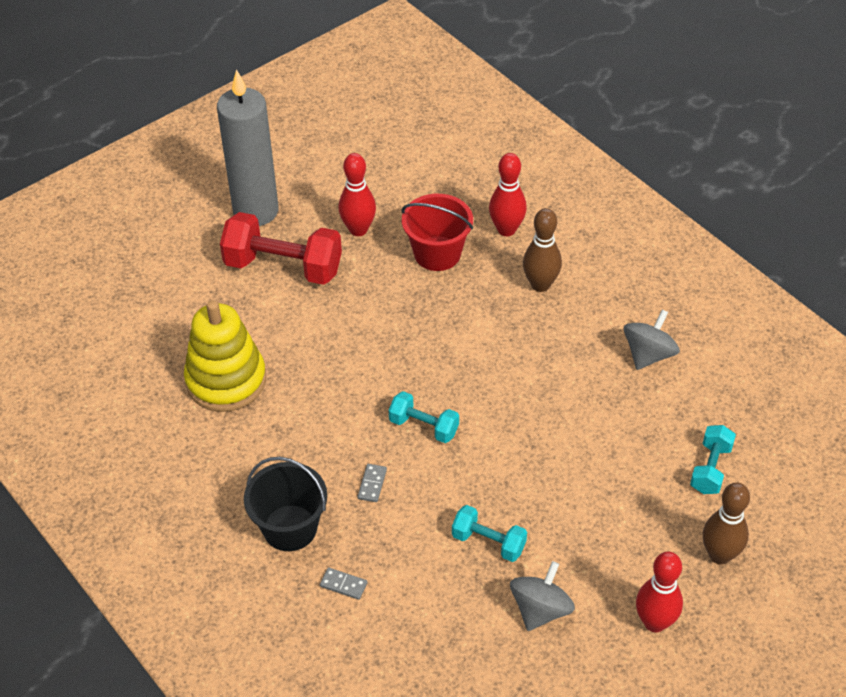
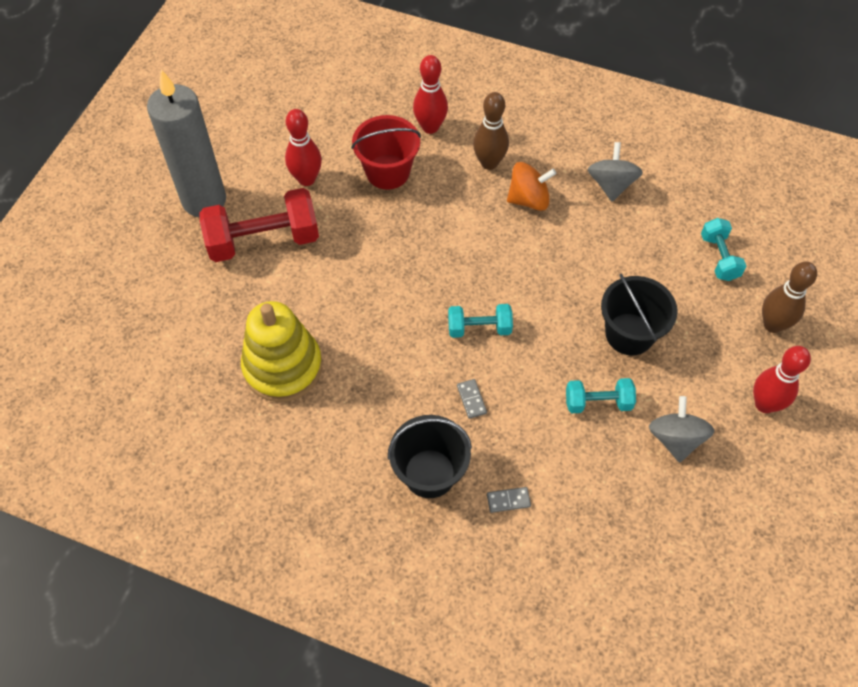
camera: 30 degrees left, 10 degrees up
none -> orange spinning top [507,162,556,211]
none -> black bucket [601,274,677,355]

